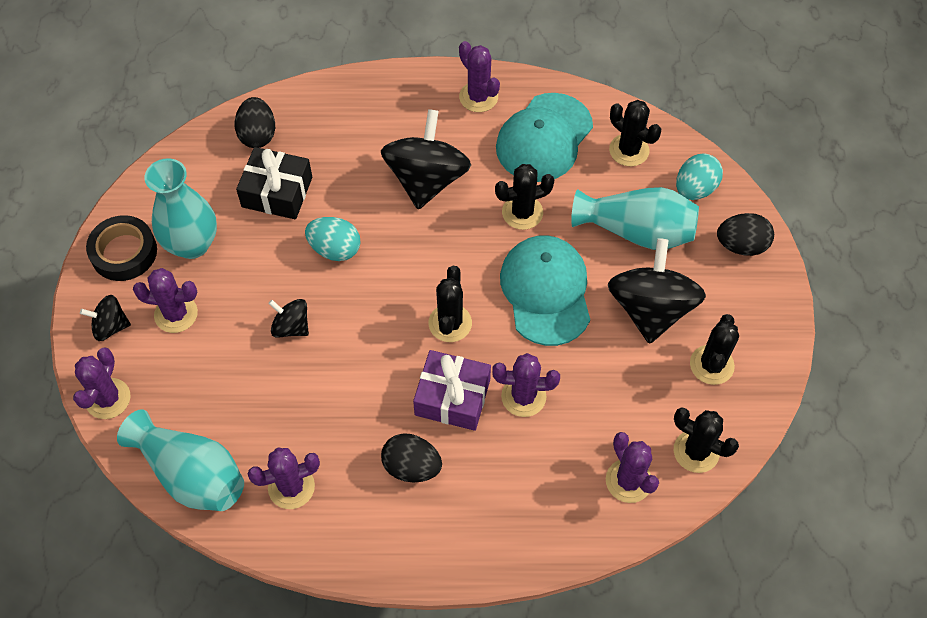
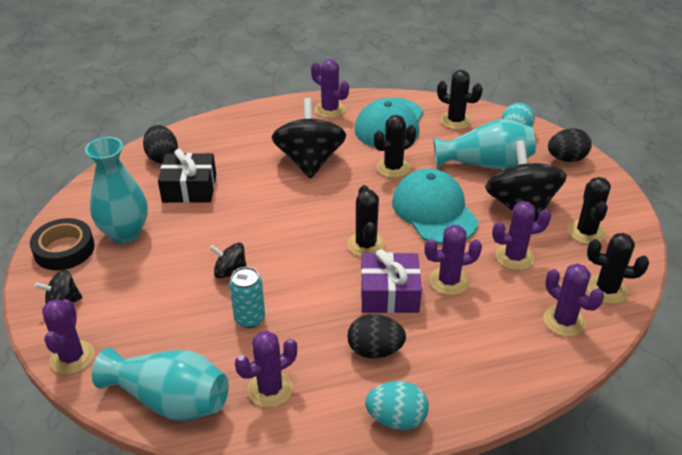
camera: 15 degrees left, 20 degrees down
purple cactus [133,268,198,333] -> purple cactus moved to [492,201,551,270]
turquoise egg [305,217,360,261] -> turquoise egg moved to [365,381,429,430]
none -> turquoise can [229,267,265,328]

